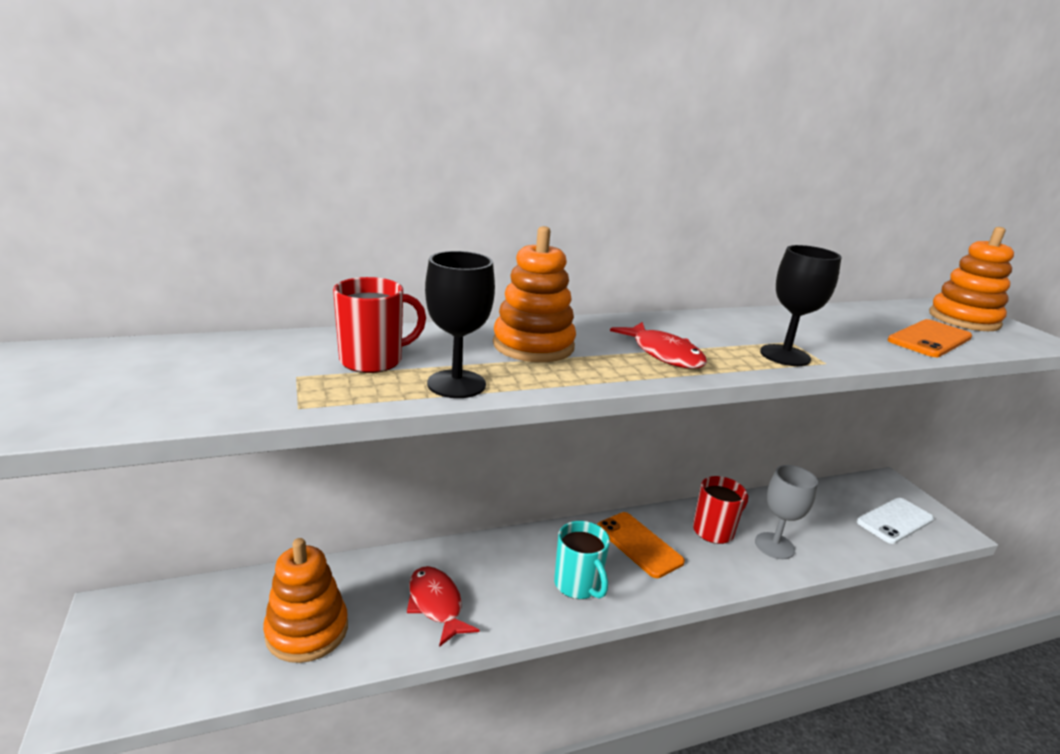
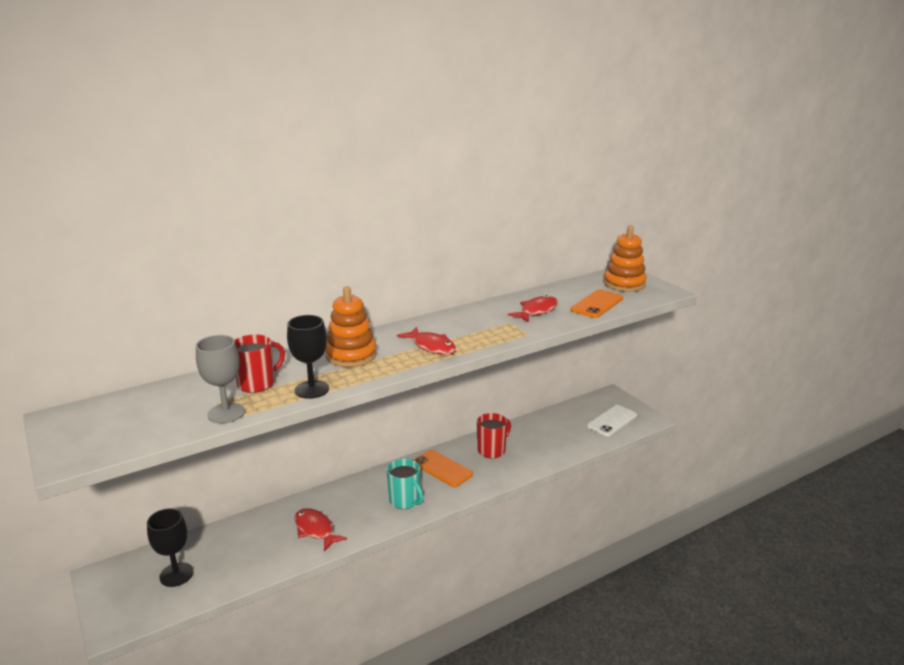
camera: 10 degrees left, 0 degrees up
orange stacking toy [263,538,348,663] -> none
grey goblet [755,465,818,559] -> grey goblet moved to [196,335,245,424]
black goblet [760,245,841,366] -> black goblet moved to [147,508,194,587]
none -> red fish [508,295,558,322]

